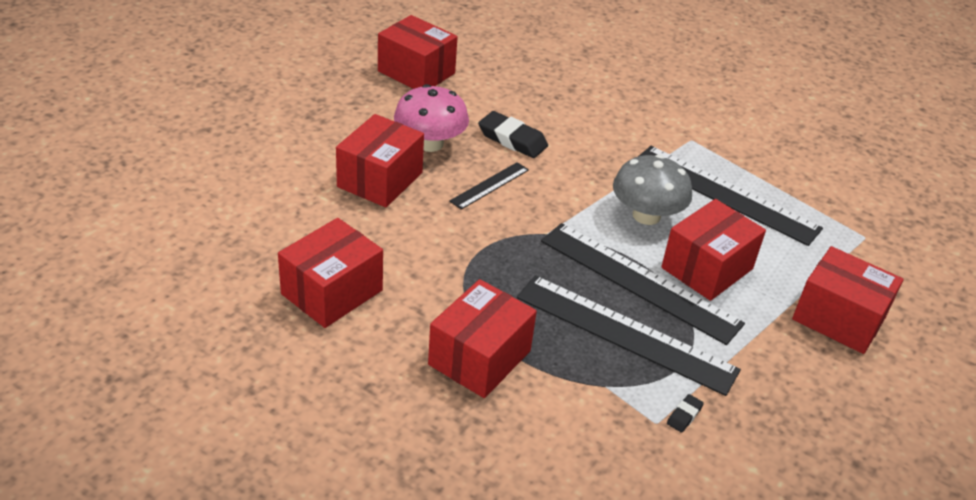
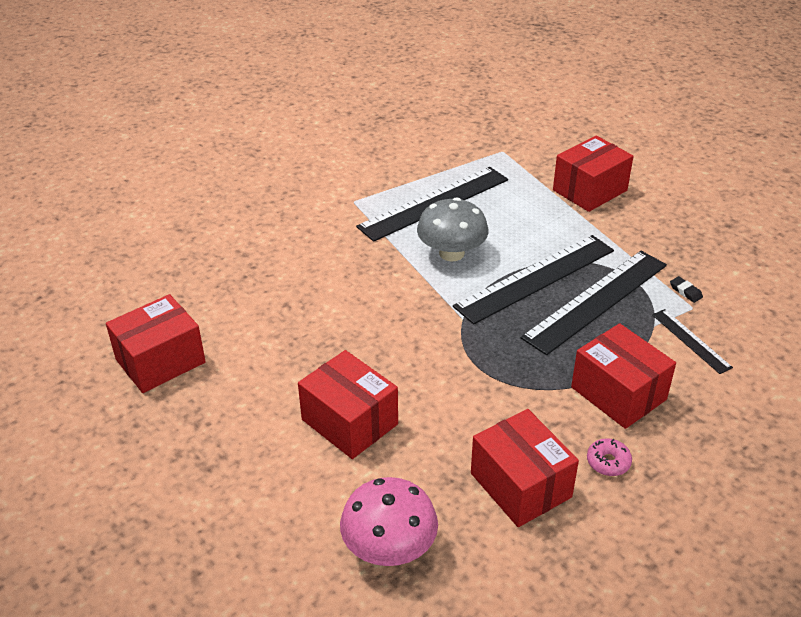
camera: 70 degrees left, 0 degrees up
pink mushroom [394,84,469,152] -> pink mushroom moved to [340,477,438,566]
black ruler [449,162,529,210] -> black ruler moved to [652,309,733,374]
black eraser [478,111,548,158] -> none
red box [661,199,766,301] -> none
none -> pink donut [587,438,632,476]

